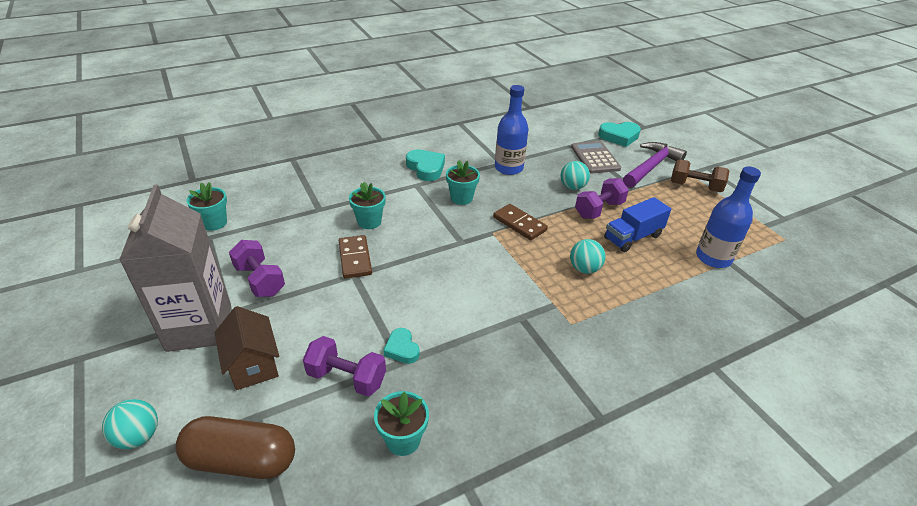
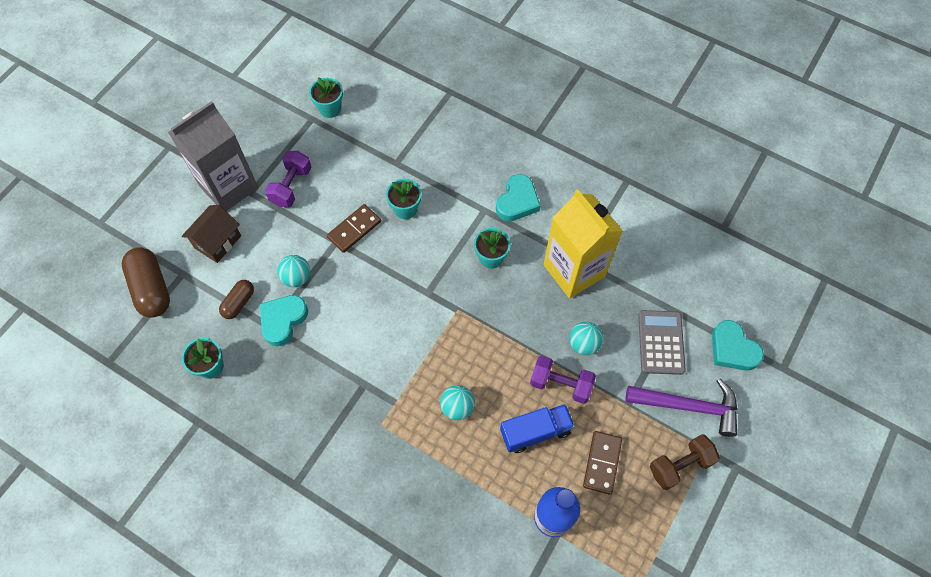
camera: 60 degrees right, 25 degrees up
turquoise ball [102,399,158,449] -> turquoise ball moved to [277,255,310,287]
purple dumbbell [303,336,386,396] -> brown capsule [219,280,254,319]
turquoise heart [383,328,420,364] -> turquoise heart [260,295,308,346], size x1.63
brown domino [493,204,548,240] -> brown domino moved to [583,431,622,495]
blue bottle [495,85,529,175] -> yellow carton [543,189,623,299]
grey calculator [571,141,621,174] -> grey calculator turned 45 degrees counterclockwise [638,310,686,375]
blue truck [604,197,671,252] -> blue truck turned 135 degrees clockwise [500,404,575,453]
brown dumbbell [671,159,729,192] -> brown dumbbell turned 75 degrees clockwise [650,434,720,490]

